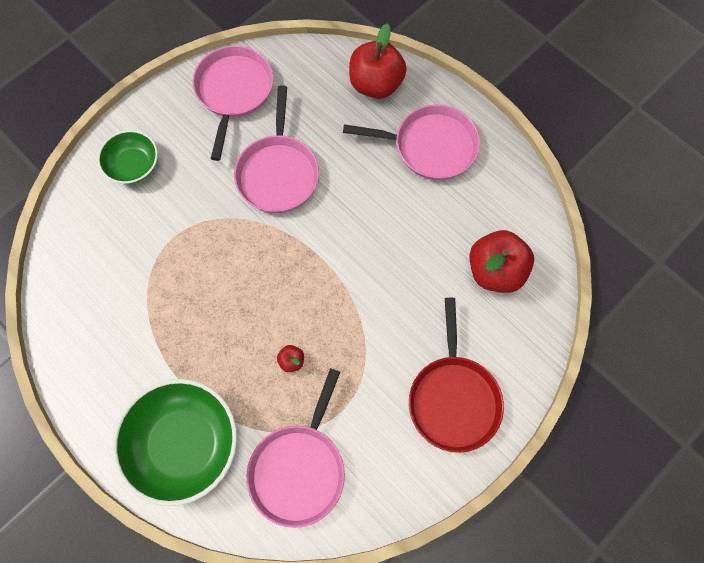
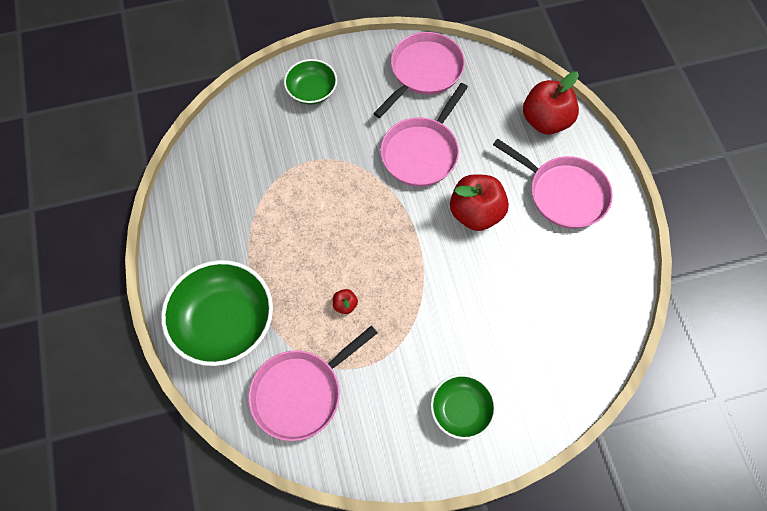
camera: 30 degrees right, 5 degrees down
red pan [409,298,504,453] -> green bowl [431,374,496,440]
red apple [469,230,534,293] -> red apple moved to [450,174,509,231]

